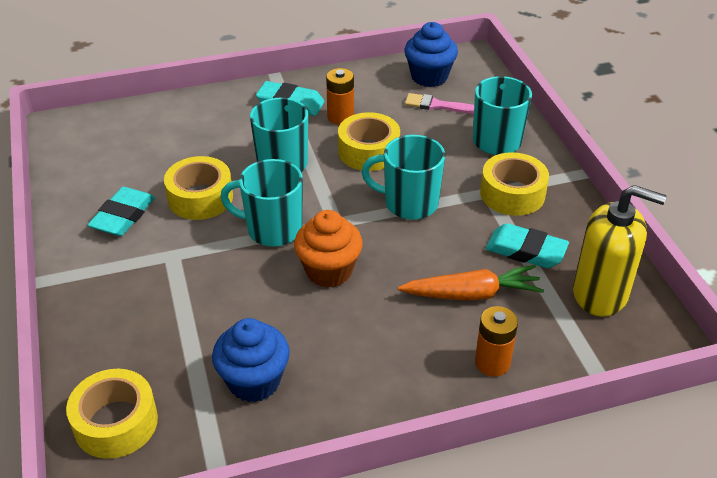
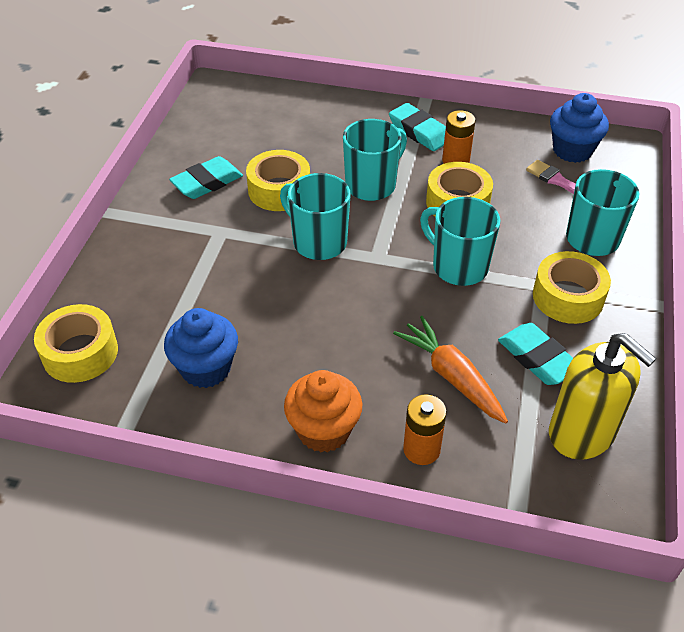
camera: 30 degrees right, 5 degrees up
orange cupcake [294,210,363,288] -> orange cupcake moved to [284,370,362,452]
orange carrot [398,265,544,301] -> orange carrot turned 150 degrees counterclockwise [393,316,508,424]

